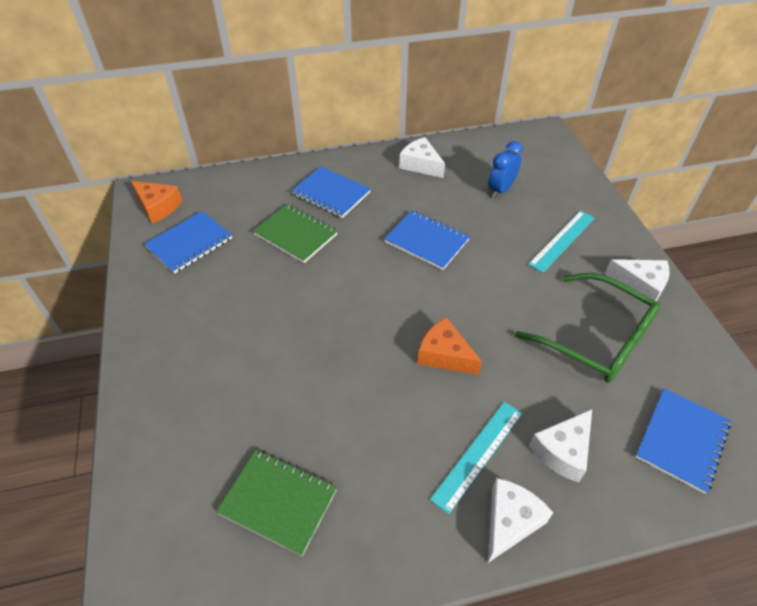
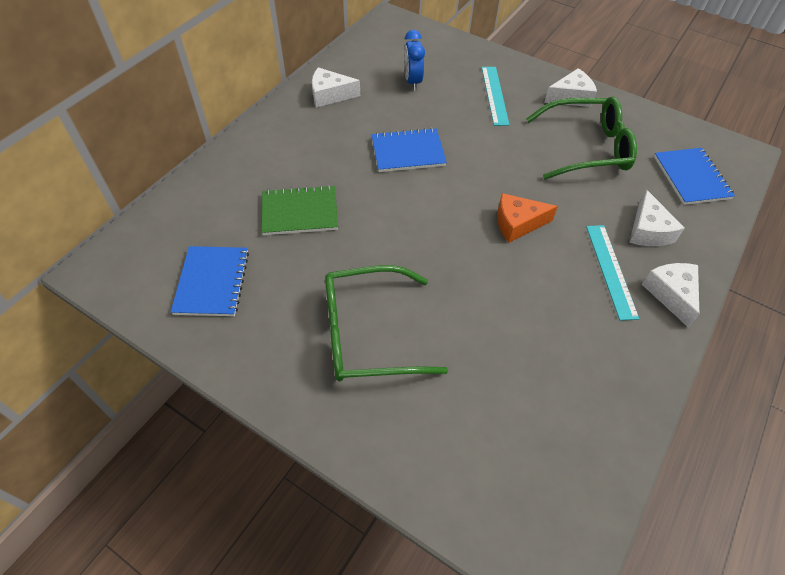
camera: 45 degrees left, 5 degrees up
orange cheese [131,181,182,224] -> none
green notebook [216,450,337,556] -> none
blue notebook [291,166,371,218] -> none
none -> green glasses [325,265,448,381]

